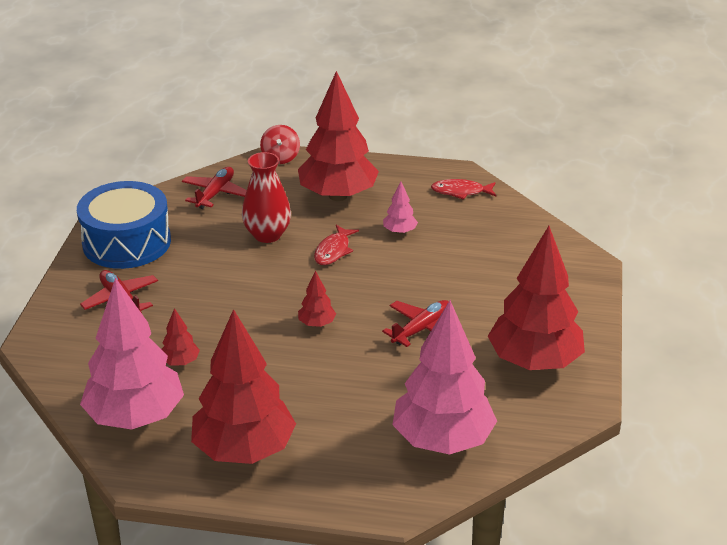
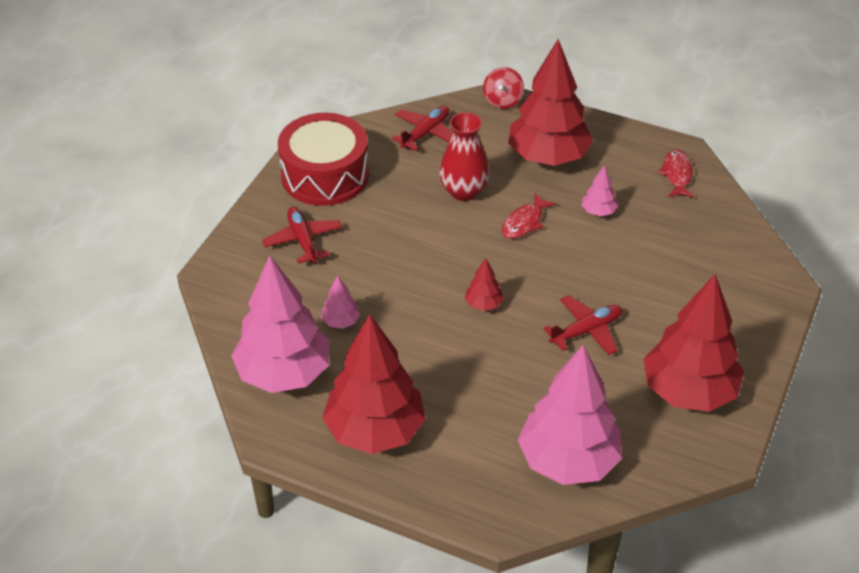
camera: 15 degrees right, 10 degrees up
blue drum [77,181,171,269] -> red drum [278,113,369,206]
red tree [161,308,200,366] -> pink tree [321,275,360,329]
red fish [431,179,496,200] -> red fish turned 75 degrees clockwise [658,149,694,198]

